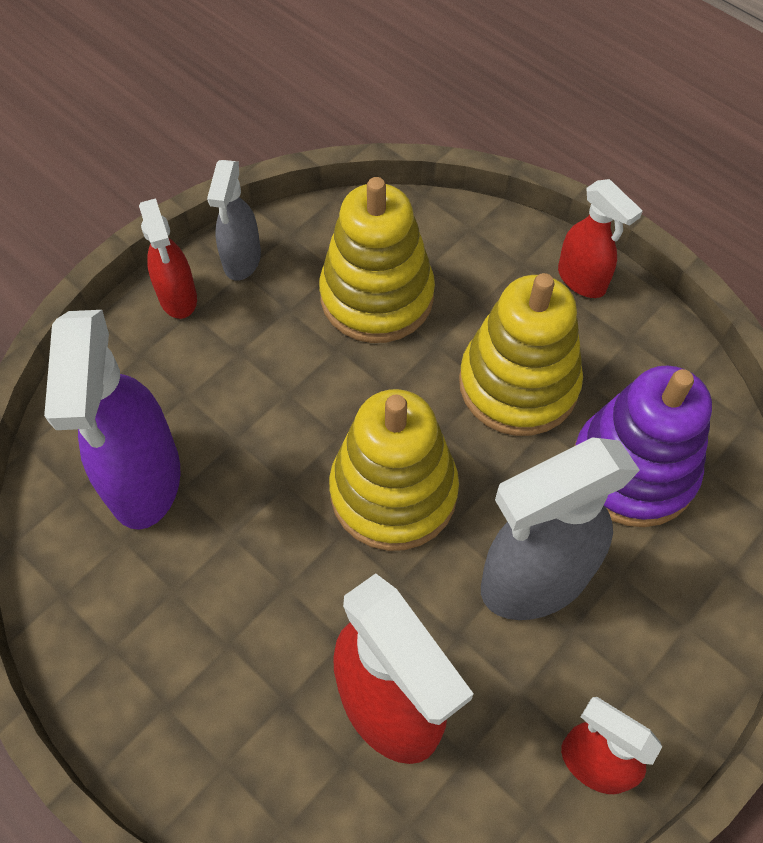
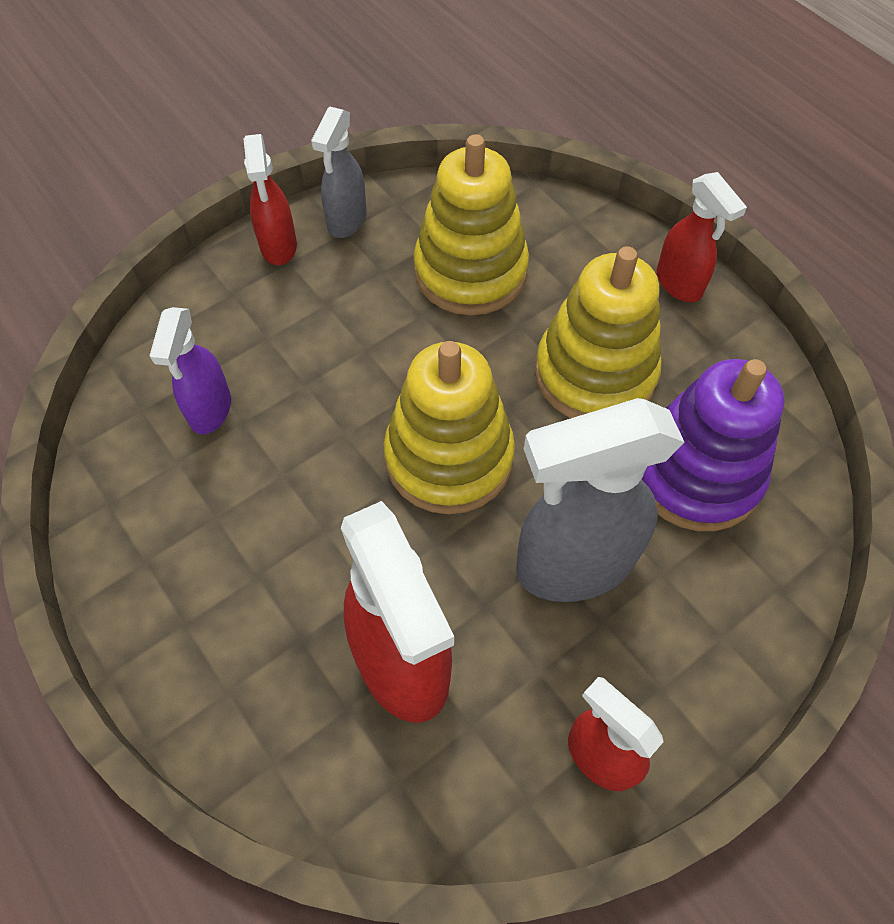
camera: 10 degrees right, 0 degrees up
purple spray bottle [44,310,180,530] -> purple spray bottle [149,307,231,434], size x0.57

